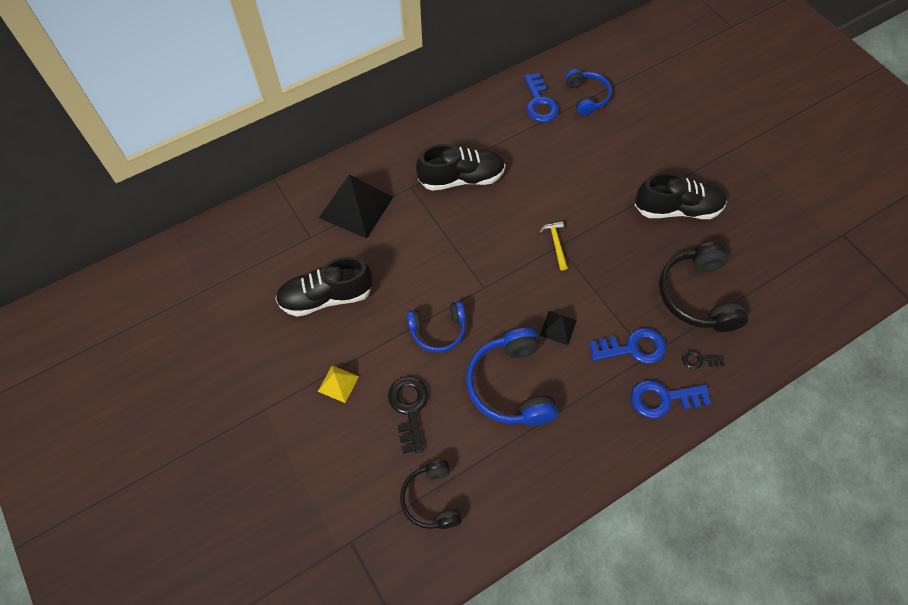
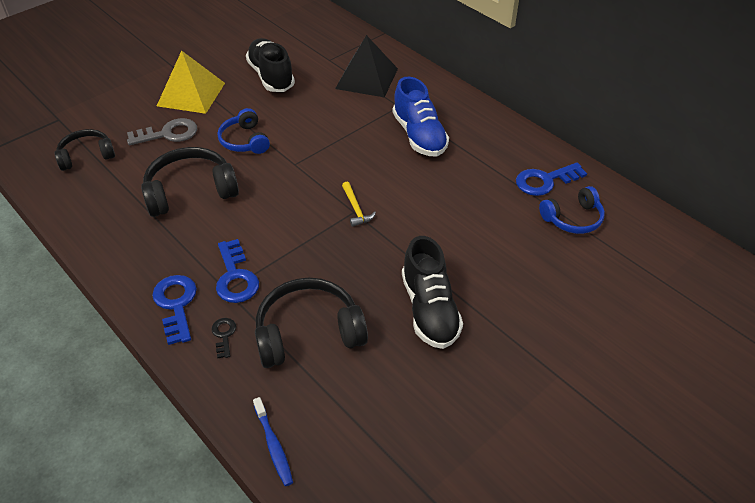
camera: 80 degrees right, 15 degrees down
yellow pyramid [318,365,359,403] -> yellow pyramid [157,51,225,114], size x2.03
black key [388,376,428,454] -> grey key [127,118,197,145]
black shoe [416,144,505,191] -> blue shoe [393,77,449,157]
blue headphones [466,328,558,426] -> black headphones [141,147,239,217]
yellow hammer [539,221,568,270] -> yellow hammer turned 90 degrees clockwise [342,182,376,227]
black pyramid [540,311,577,345] -> none
none -> blue toothbrush [253,397,293,486]

